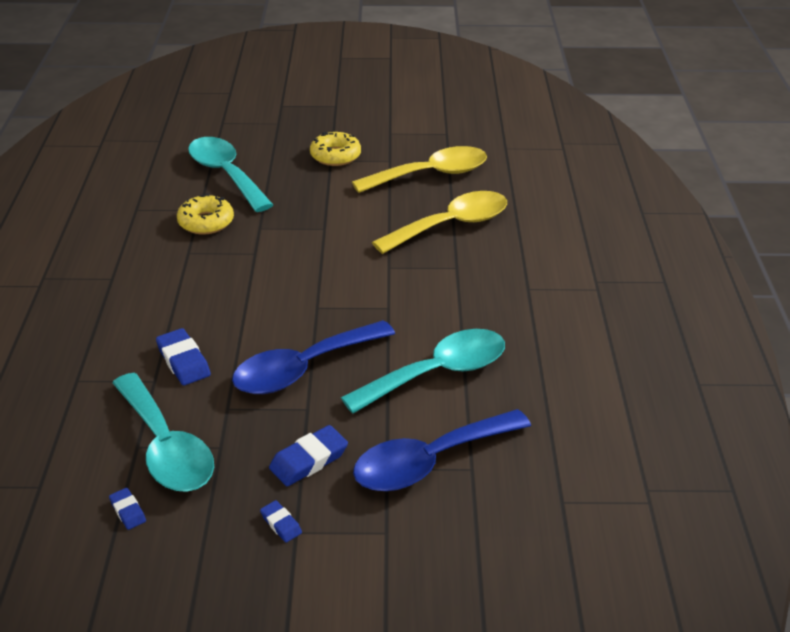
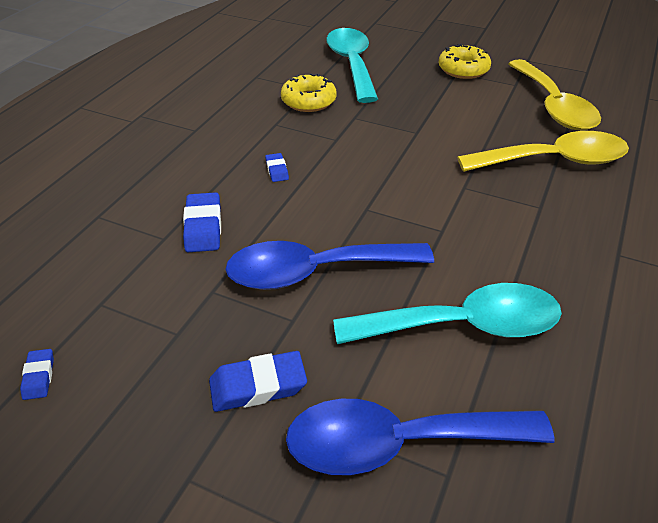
camera: 25 degrees right, 5 degrees up
turquoise spoon [113,373,214,492] -> none
blue eraser [260,500,302,542] -> blue eraser moved to [265,153,289,182]
yellow spoon [352,146,487,193] -> yellow spoon turned 75 degrees clockwise [508,59,601,130]

